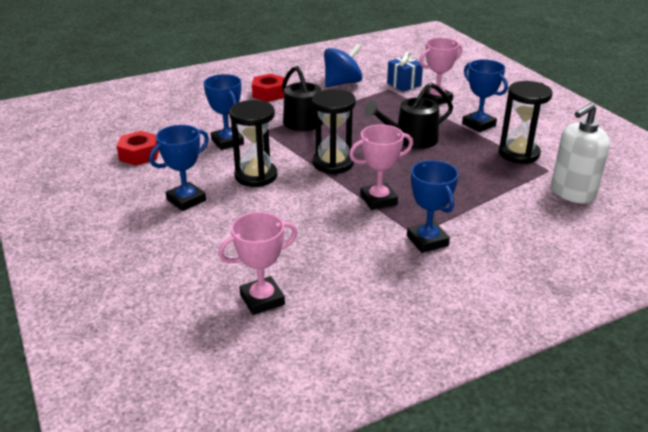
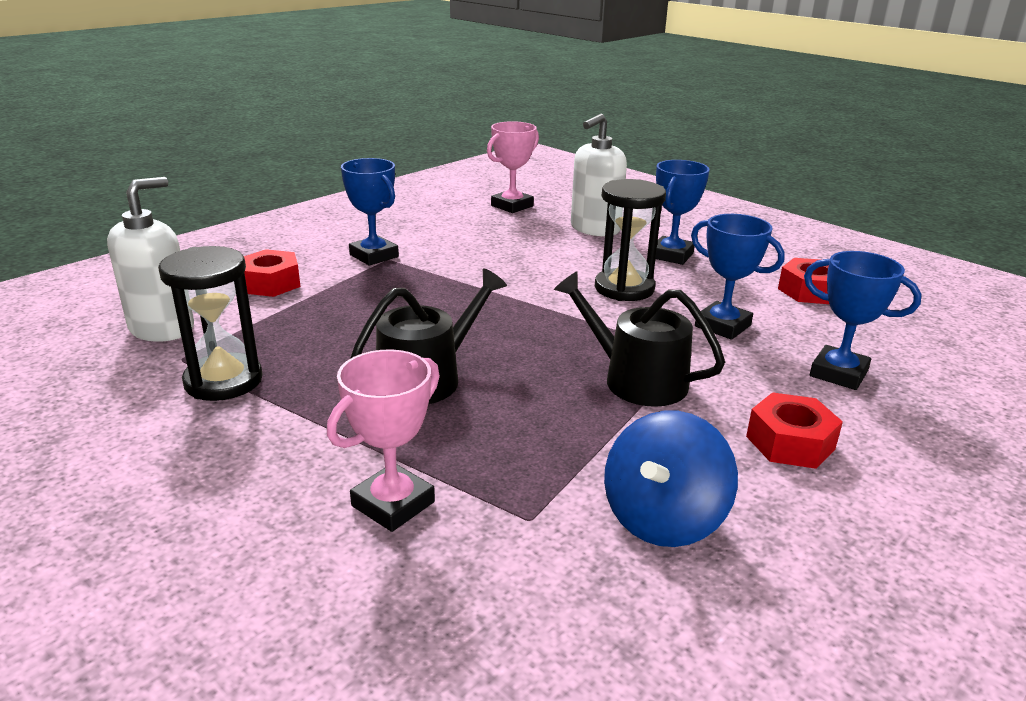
camera: 160 degrees right, 5 degrees down
black hourglass [312,89,356,174] -> none
pink trophy [349,125,413,210] -> none
blue gift [387,52,423,92] -> none
blue trophy [462,59,508,132] -> blue trophy moved to [804,251,922,390]
none -> red nut [244,249,301,297]
none -> white soap dispenser [571,114,627,236]

